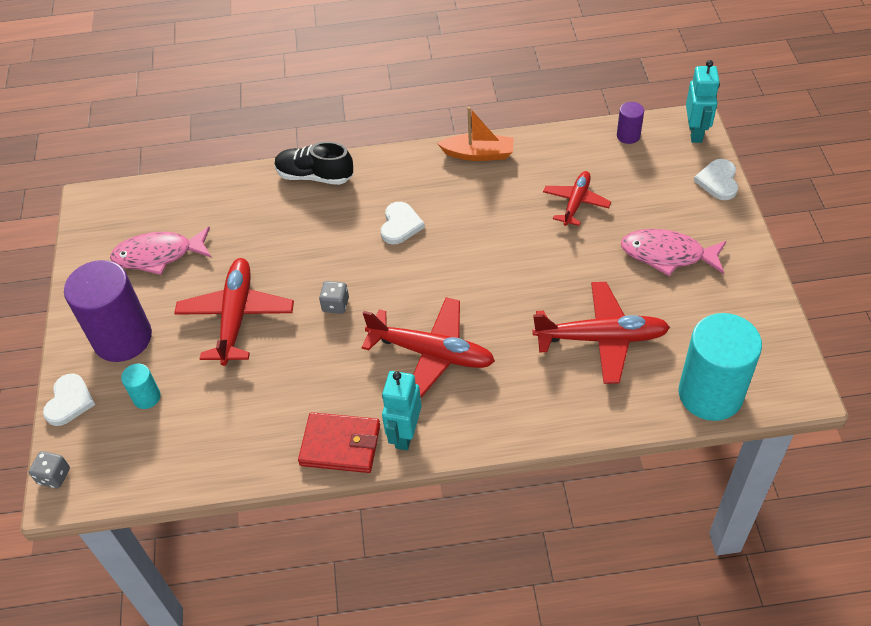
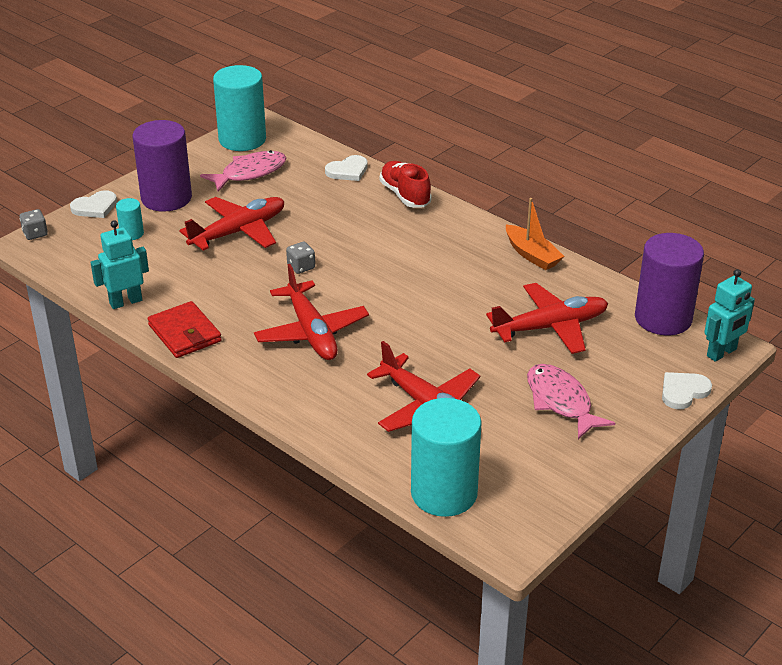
camera: 45 degrees right, 15 degrees down
pink fish [110,227,212,275] -> pink fish turned 105 degrees clockwise [200,150,286,192]
black shoe [275,142,353,185] -> red shoe [380,161,432,208]
white heart [381,202,425,245] -> white heart moved to [325,155,368,181]
turquoise robot [382,371,422,450] -> turquoise robot moved to [90,220,149,309]
red plane [543,171,611,226] -> red plane [486,283,608,354], size x1.63
purple cylinder [617,102,644,144] -> purple cylinder [635,233,704,335], size x2.23
none -> turquoise cylinder [213,65,266,151]

